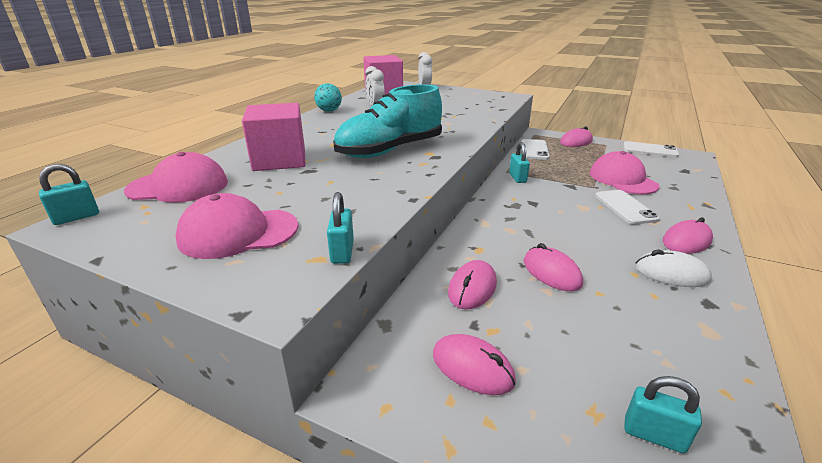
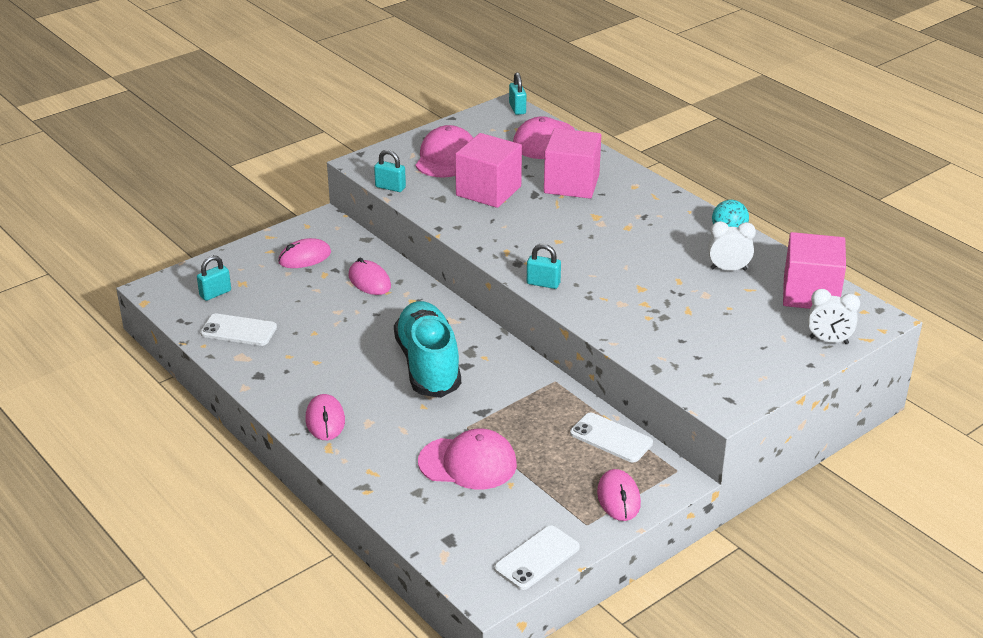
camera: 115 degrees right, 5 degrees up
turquoise shoe [333,84,442,158] -> turquoise shoe moved to [394,301,461,398]
turquoise padlock [509,142,530,183] -> turquoise padlock moved to [527,244,561,289]
pink mouse [524,243,583,291] -> none
white phone [595,190,660,224] -> white phone moved to [200,314,277,346]
white mouse [635,250,712,287] -> none
none -> pink cube [455,133,522,208]

